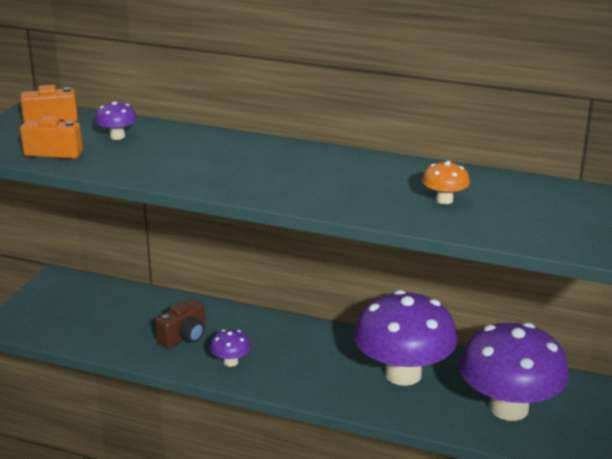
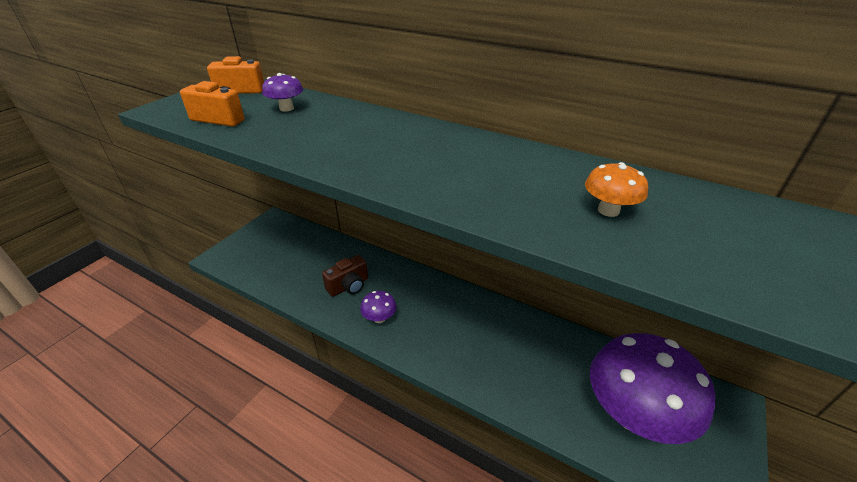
camera: 10 degrees right, 10 degrees up
purple mushroom [354,290,457,386] -> none

